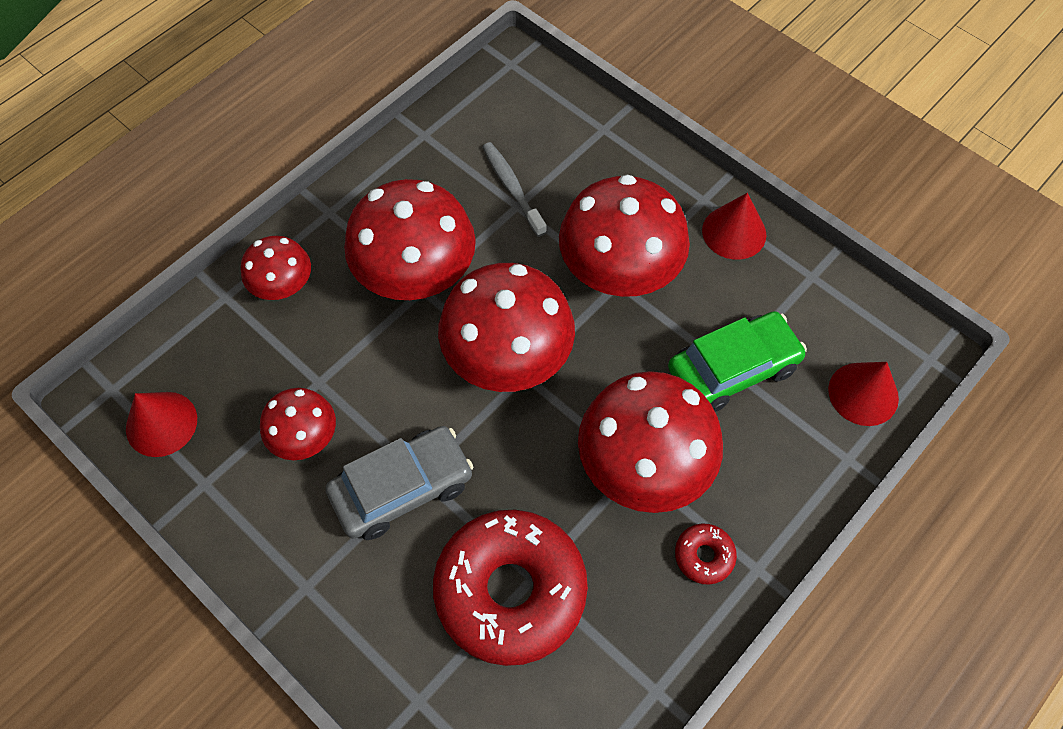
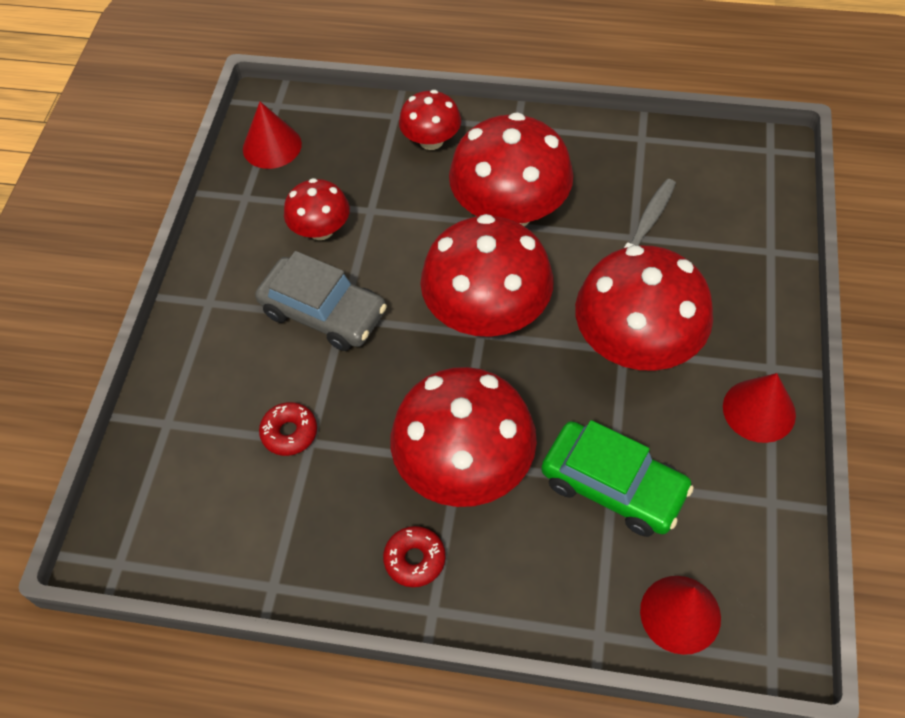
camera: 60 degrees right, 5 degrees down
red donut [433,510,588,666] -> red donut [259,402,317,456], size x0.41

